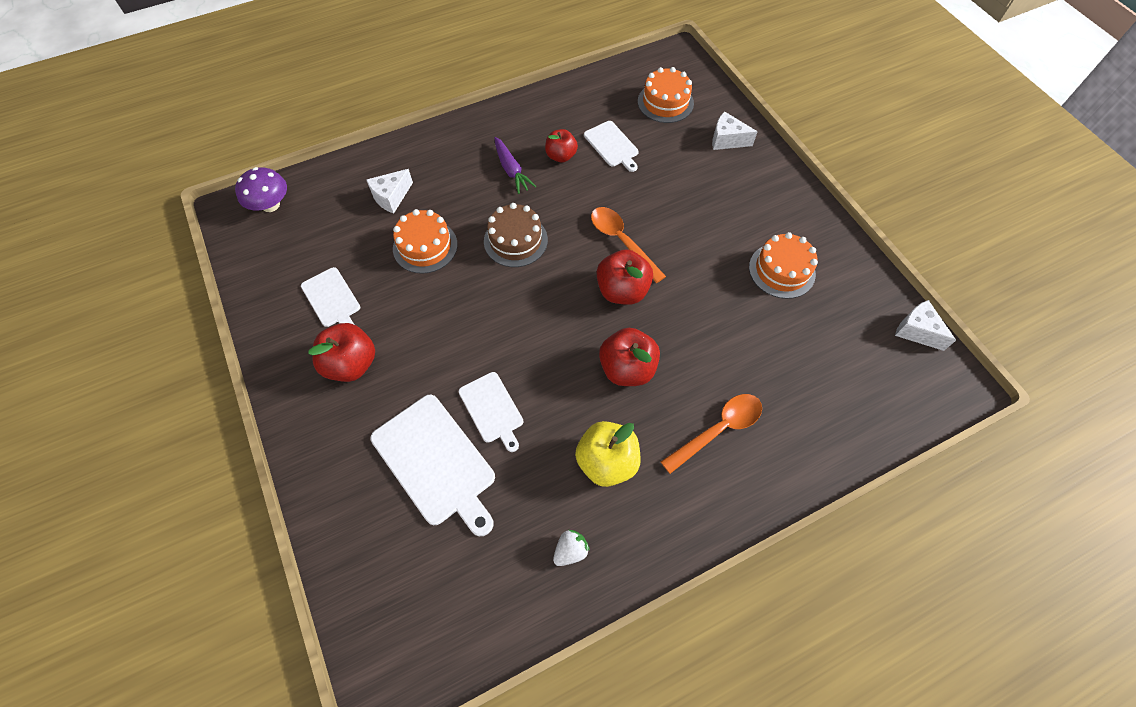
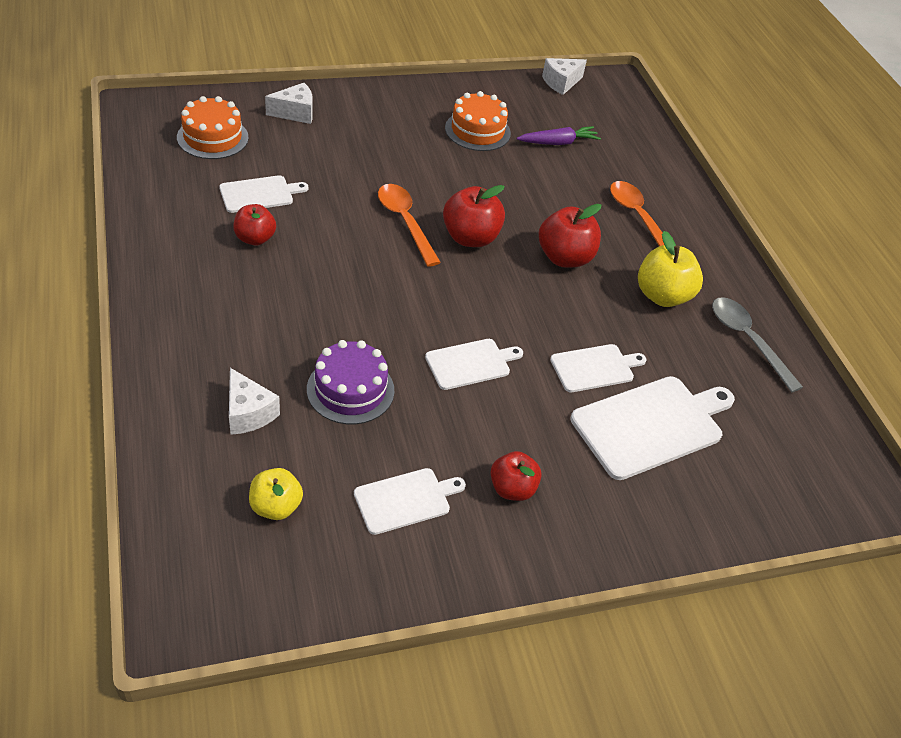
camera: 85 degrees left, 15 degrees down
purple mushroom [235,167,287,212] -> none
red apple [308,323,375,382] -> red apple [490,451,542,501], size x0.66
orange cake [393,209,458,274] -> purple cake [307,340,394,424]
brown cake [484,203,548,267] -> none
purple carrot [494,137,536,194] -> purple carrot moved to [517,126,601,145]
white strawberry [553,530,590,566] -> grey spoon [712,297,803,393]
orange spoon [591,207,666,283] -> orange spoon turned 90 degrees clockwise [378,184,441,267]
white cheese [712,111,758,150] -> white cheese turned 135 degrees counterclockwise [265,83,313,124]
none -> yellow apple [249,468,303,520]
none -> white cutting board [425,339,523,390]

